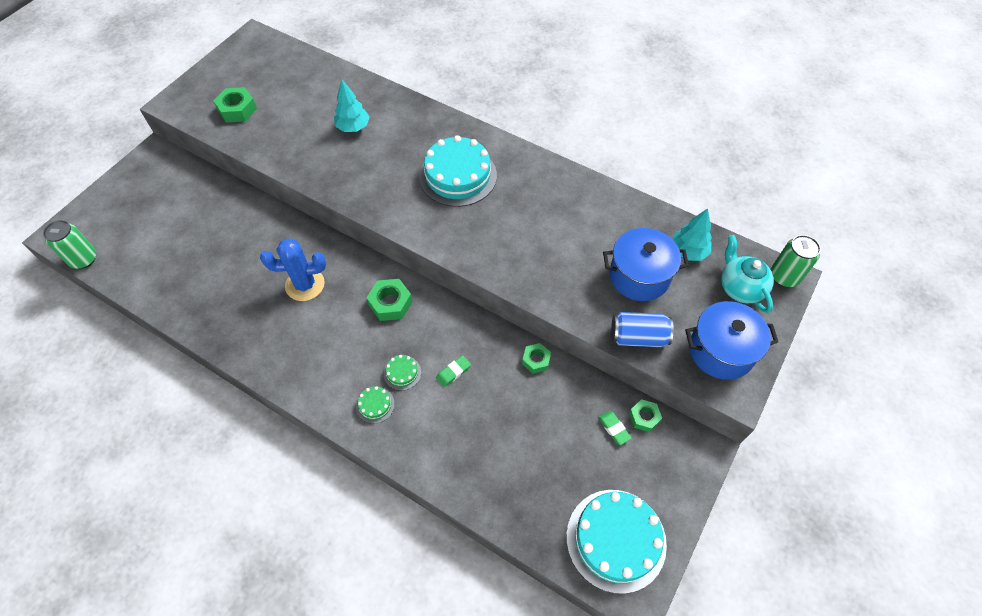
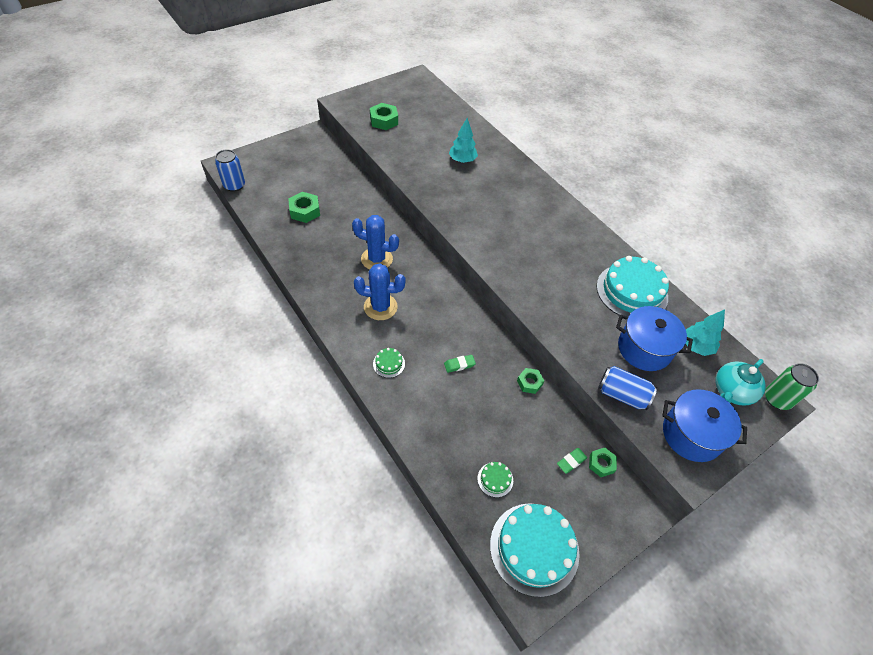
camera: 20 degrees right, 5 degrees down
green can [43,220,96,269] -> blue can [215,150,245,192]
green nut [366,279,413,321] -> green nut moved to [288,192,320,223]
green cake [384,355,421,391] -> green cake moved to [477,462,513,497]
turquoise cake [419,135,497,207] -> turquoise cake moved to [597,256,669,316]
green eraser [598,411,632,445] -> green eraser turned 60 degrees clockwise [557,448,587,474]
turquoise teapot [721,235,774,313] -> turquoise teapot turned 135 degrees counterclockwise [715,359,766,406]
none -> blue cactus [354,263,406,320]

